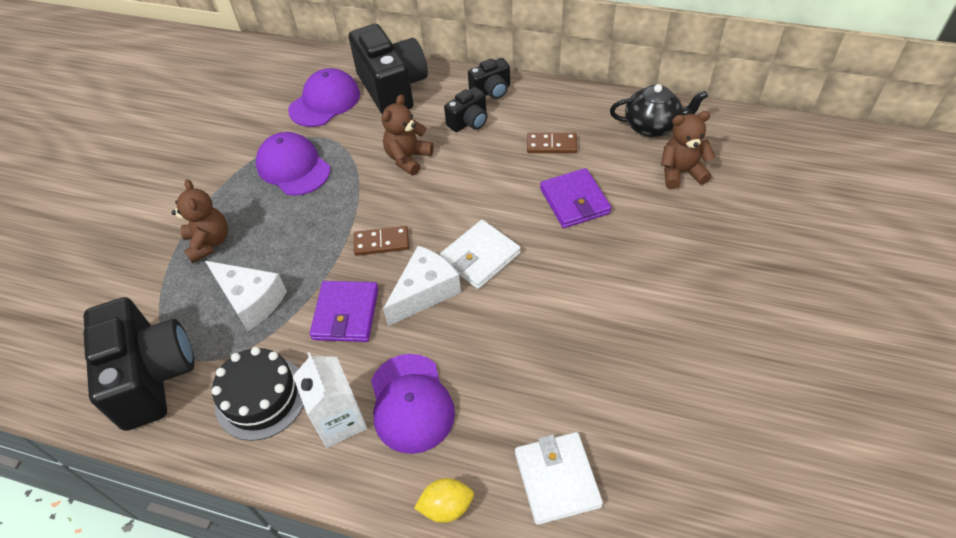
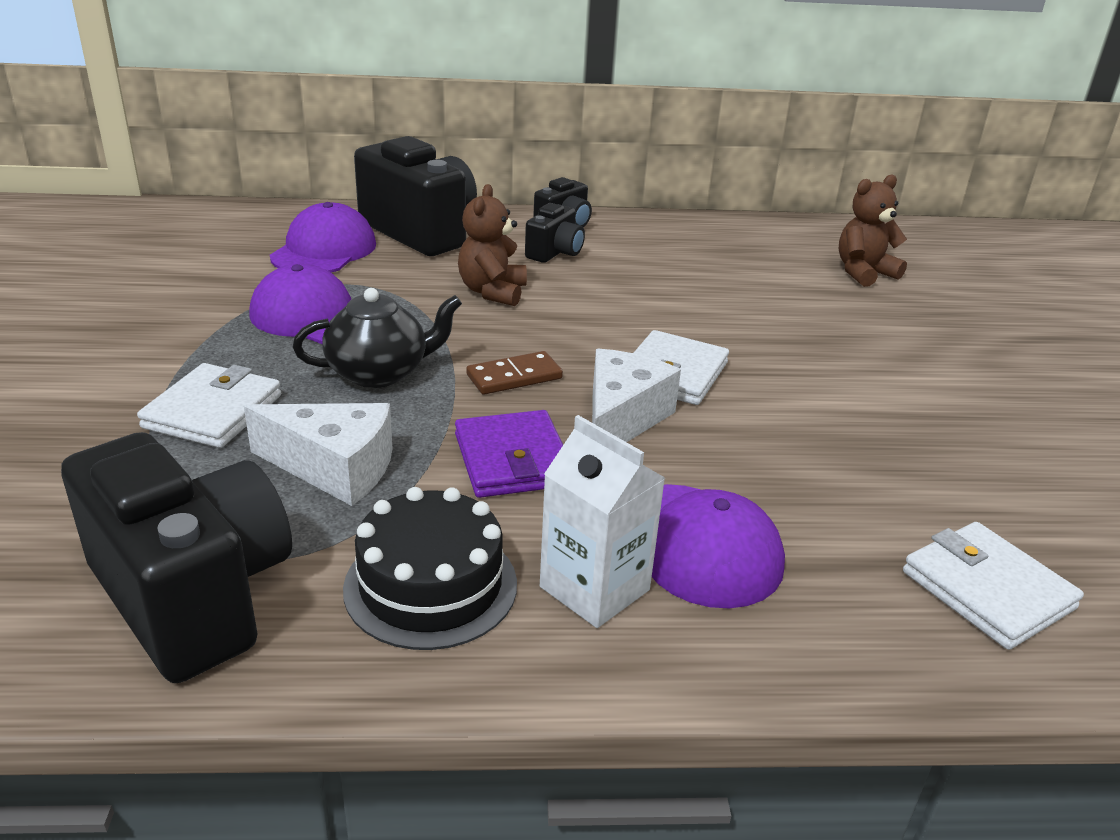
camera: 25 degrees left, 20 degrees down
brown teddy bear [172,179,228,263] -> white wallet [137,363,281,448]
yellow lemon [414,478,474,523] -> none
brown domino [527,133,577,153] -> none
purple wallet [540,168,611,228] -> none
black teapot [610,84,708,137] -> black teapot moved to [293,288,462,388]

